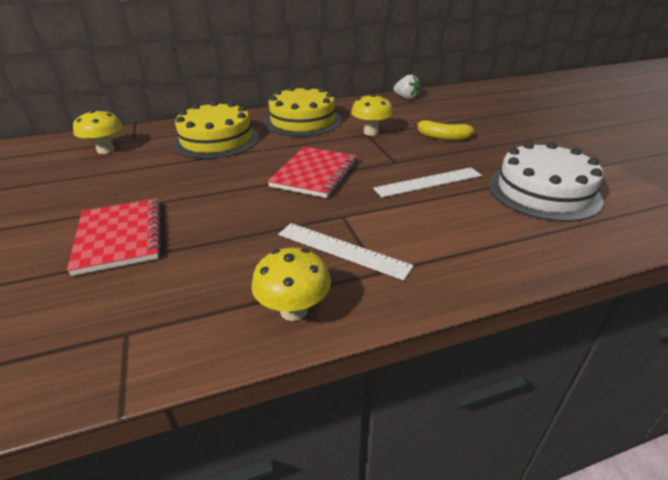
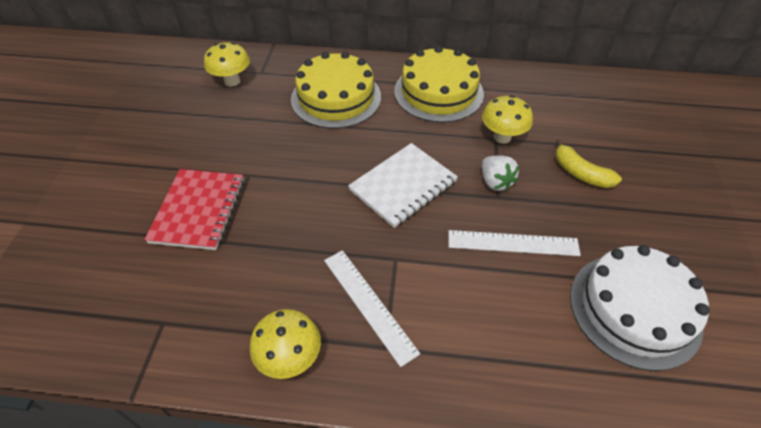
camera: 25 degrees right, 15 degrees up
red notebook [267,147,357,198] -> white notebook [348,143,458,228]
white strawberry [393,74,420,100] -> white strawberry moved to [482,155,519,191]

